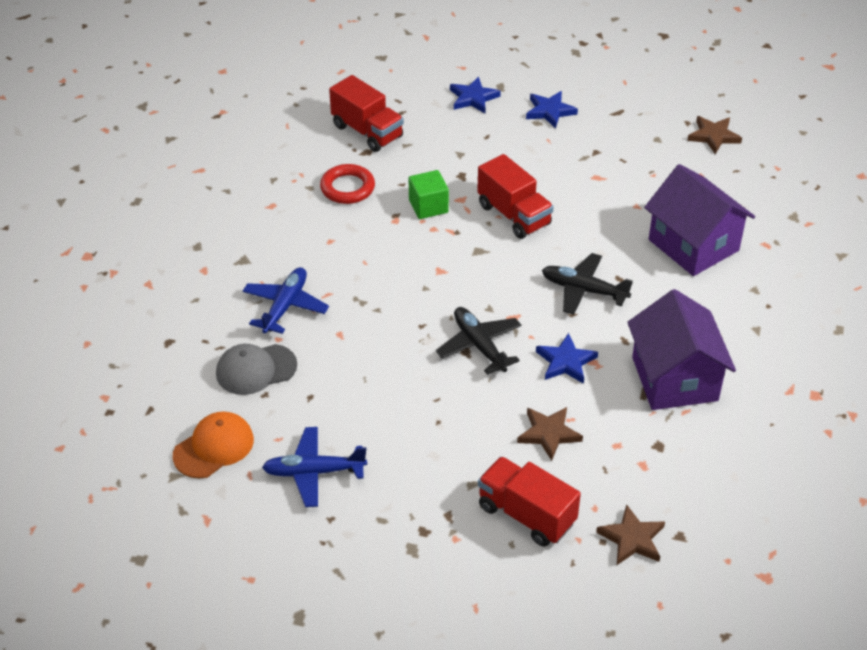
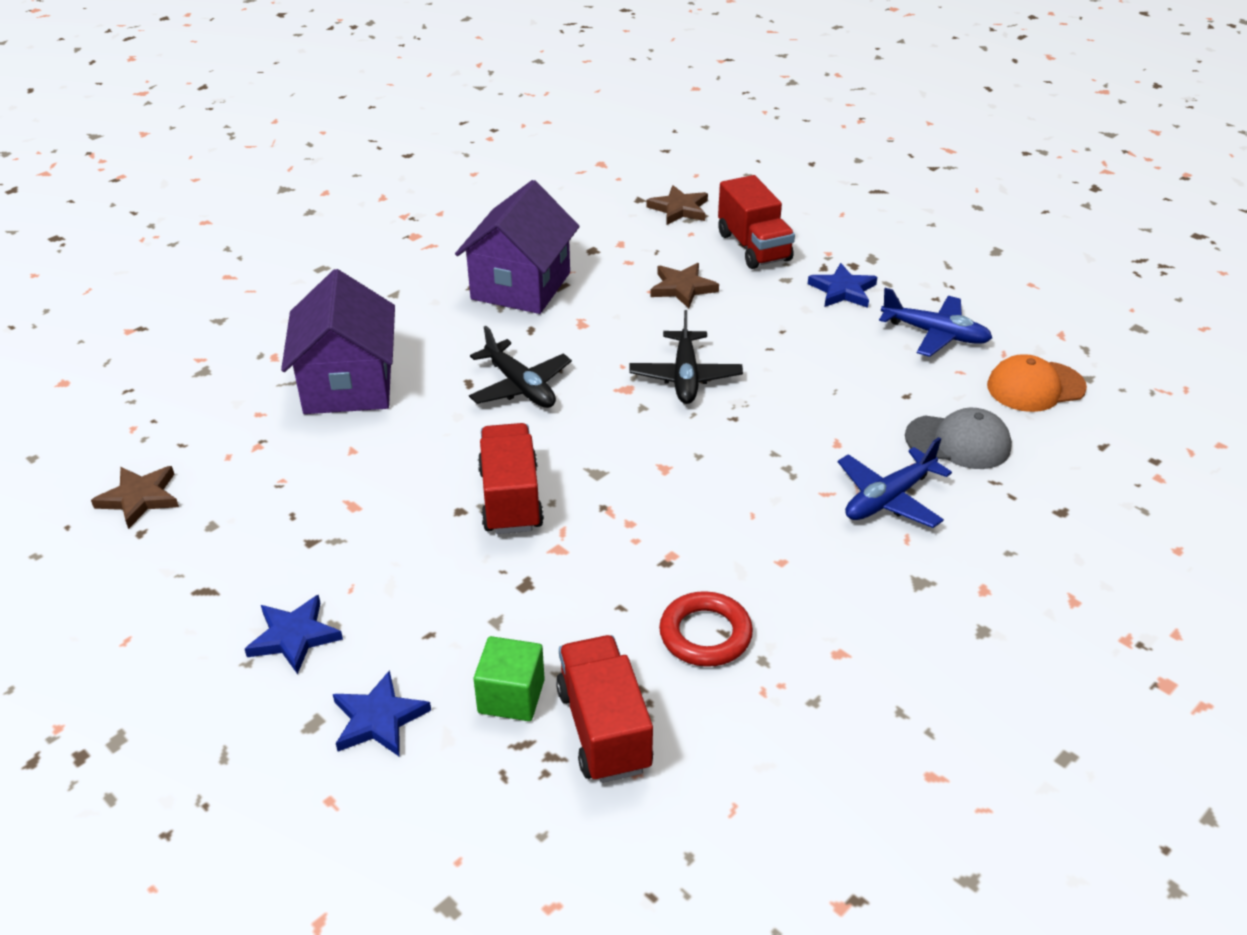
camera: 150 degrees left, 5 degrees down
green cube [409,170,449,219] -> green cube moved to [474,636,545,721]
blue star [536,333,598,384] -> blue star moved to [808,263,877,308]

